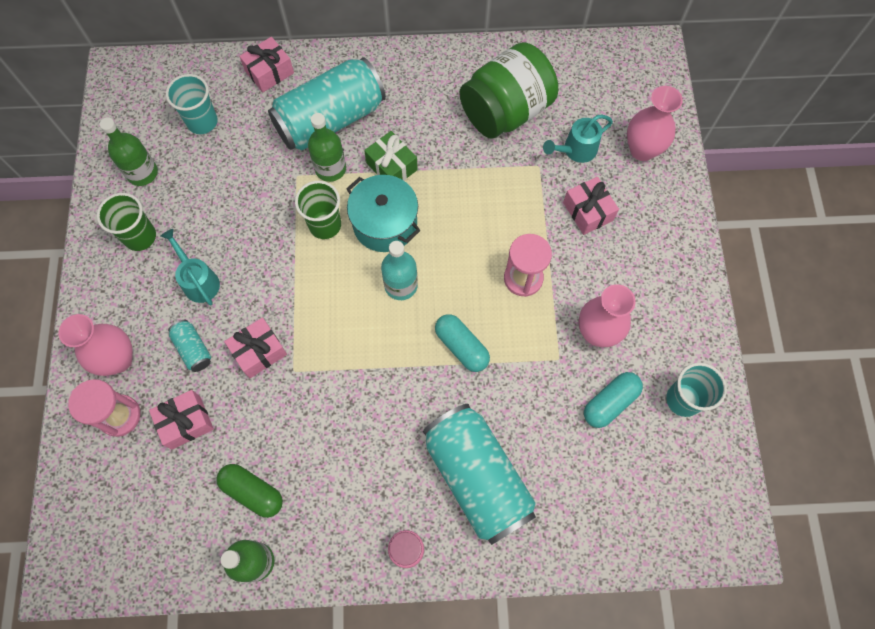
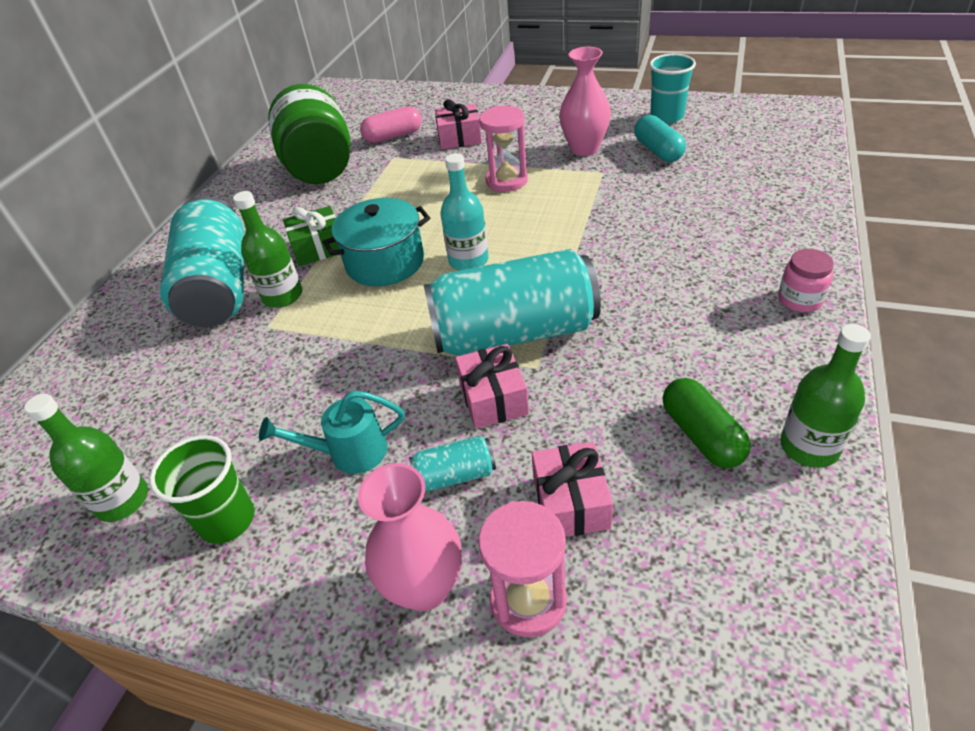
camera: 65 degrees left, 25 degrees down
turquoise cup [166,74,218,134] -> none
green capsule [216,464,283,518] -> green capsule turned 75 degrees counterclockwise [663,378,751,468]
pink gift [239,37,294,92] -> none
green cup [295,181,341,239] -> none
turquoise can [423,404,536,545] -> turquoise can moved to [424,249,601,356]
turquoise capsule [435,314,490,372] -> none
turquoise watering can [543,115,613,163] -> pink capsule [360,106,422,143]
pink vase [627,86,683,161] -> none

